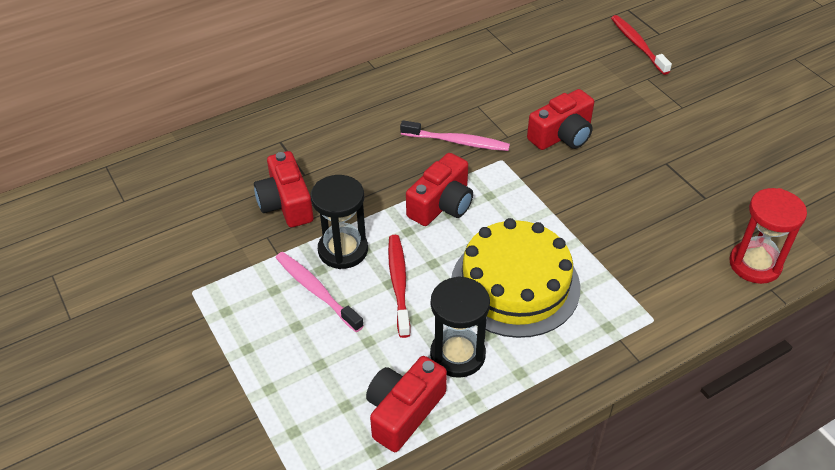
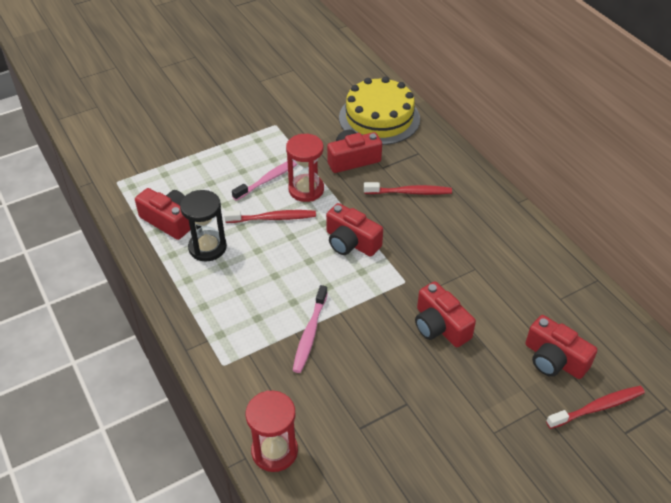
camera: 90 degrees right, 0 degrees up
black hourglass [311,175,368,269] -> red hourglass [286,134,324,202]
pink toothbrush [400,121,510,151] -> pink toothbrush moved to [293,285,328,373]
yellow cake [452,218,581,338] -> yellow cake moved to [339,77,420,145]
none -> red toothbrush [364,182,452,195]
none -> red camera [526,315,597,379]

